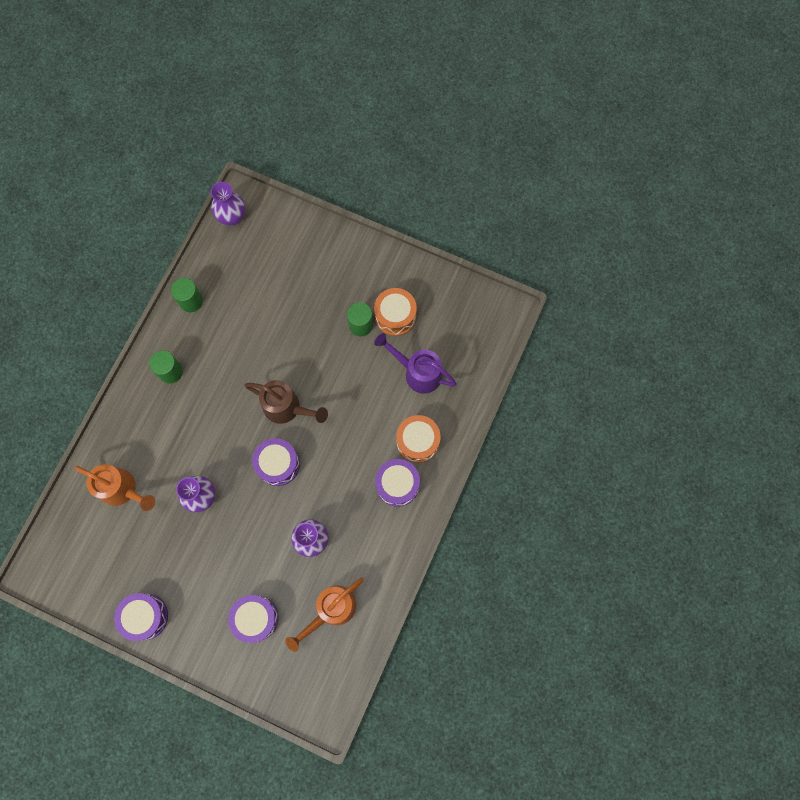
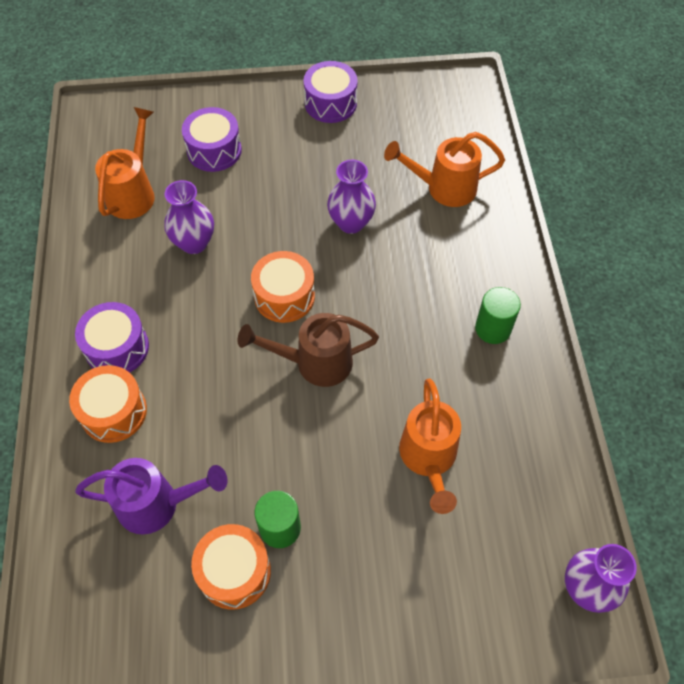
camera: 150 degrees right, 15 degrees down
green cylinder [171,278,203,312] -> none
purple drum [252,438,300,486] -> orange drum [251,251,315,323]
none -> orange watering can [399,379,461,514]

